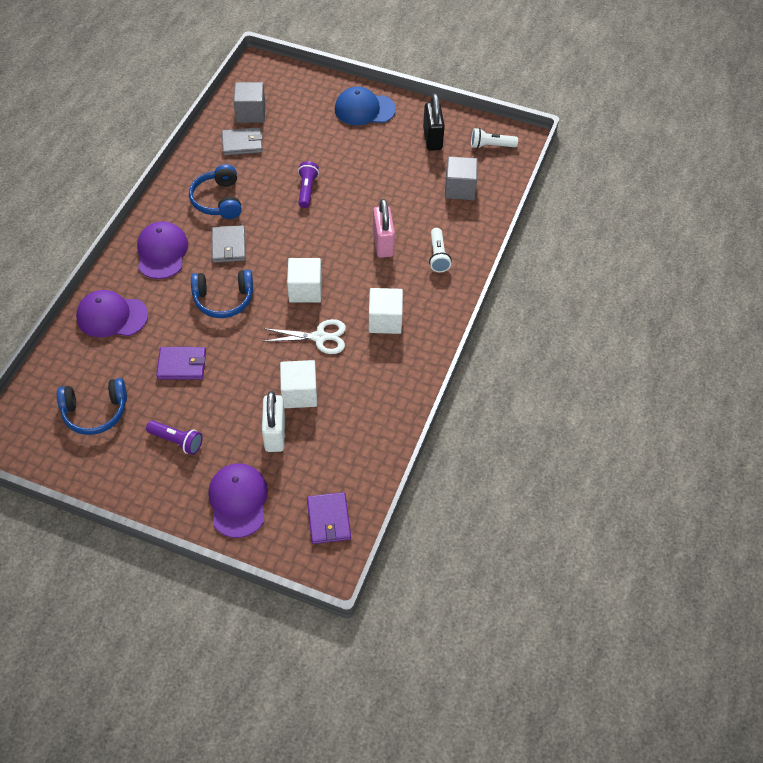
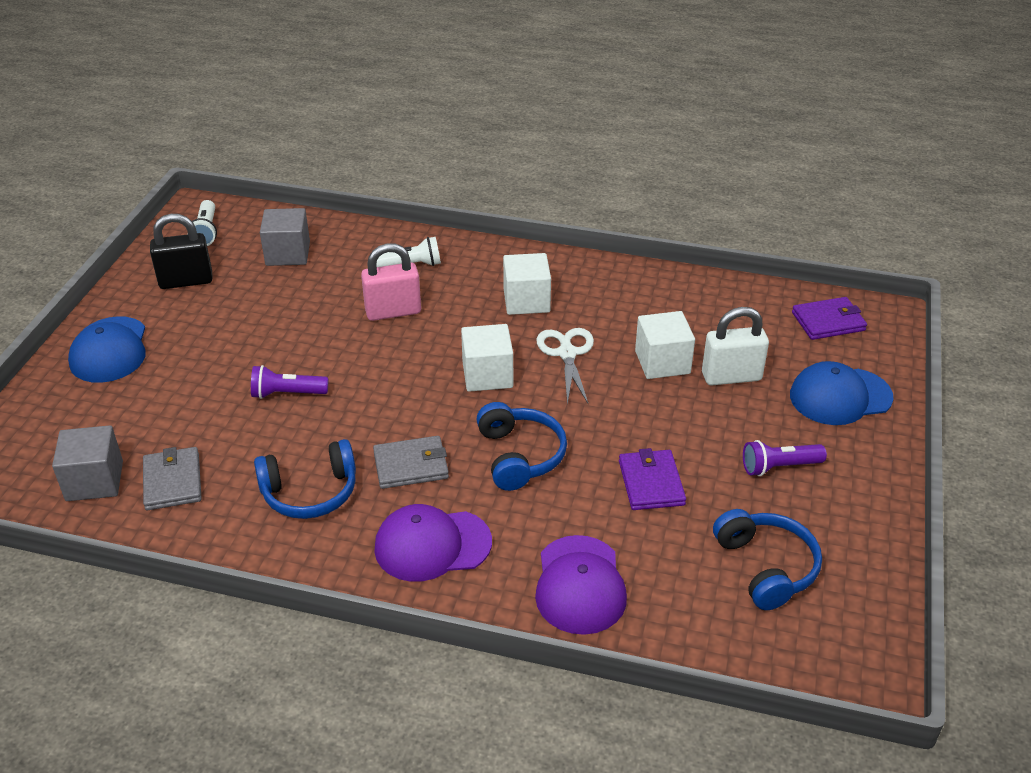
camera: 95 degrees left, 15 degrees down
purple flashlight [146,420,203,455] -> purple flashlight turned 120 degrees counterclockwise [743,440,827,476]
purple cap [208,463,268,538] -> blue cap [790,361,894,425]

